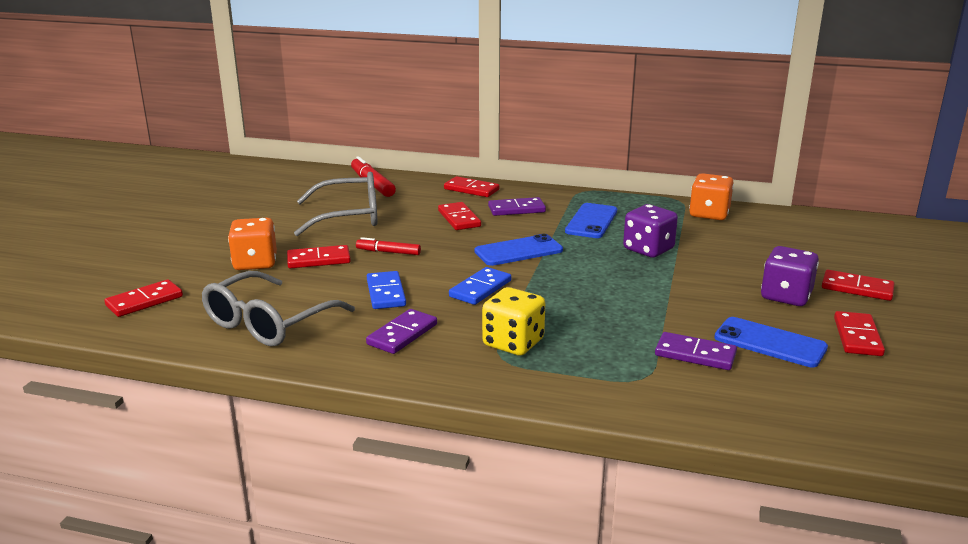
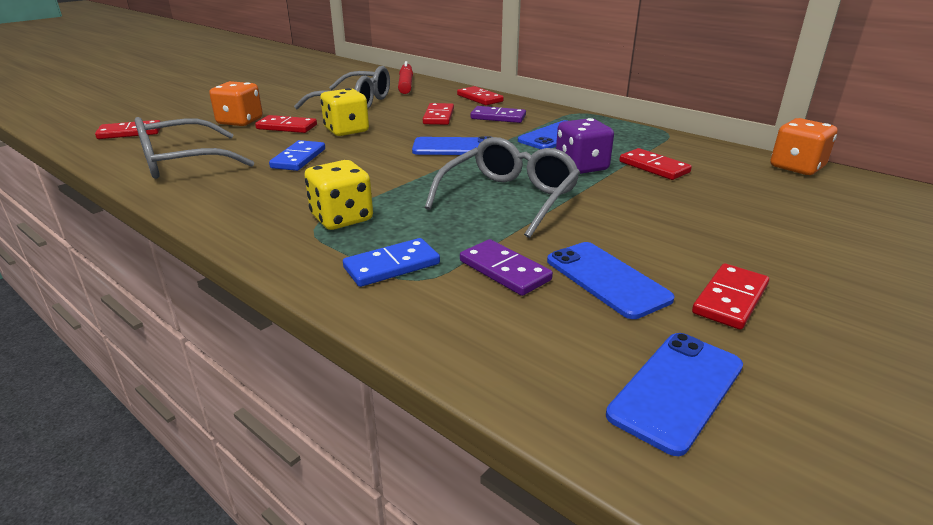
camera: 25 degrees right, 5 degrees up
red marker [356,237,421,255] -> yellow dice [320,88,369,136]
purple domino [366,309,437,354] -> none
blue domino [449,267,511,305] -> blue domino moved to [343,238,440,287]
orange dice [689,173,734,220] -> orange dice moved to [771,118,837,175]
purple dice [761,246,819,306] -> none
red domino [822,270,895,301] -> red domino moved to [619,148,692,180]
none -> grey glasses [425,137,580,238]
none -> blue phone [606,333,743,456]

